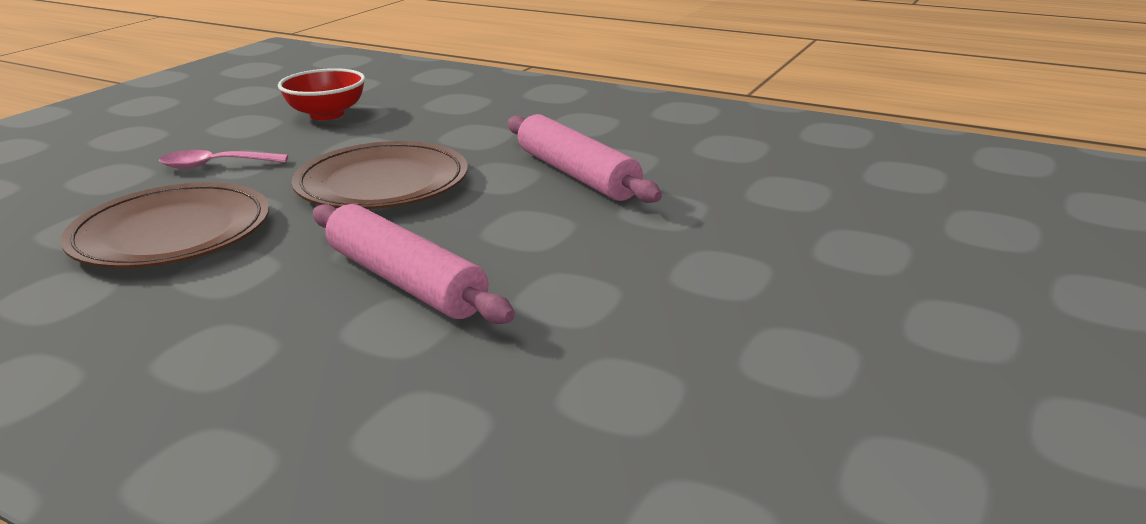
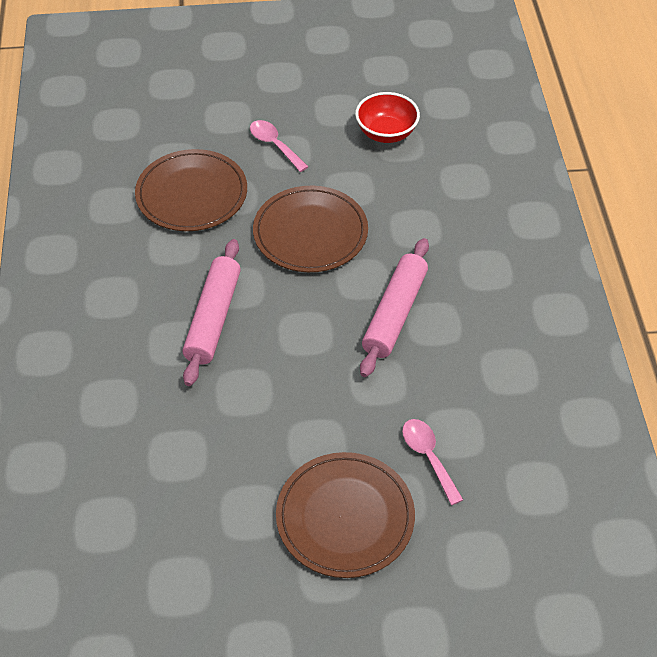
camera: 55 degrees right, 25 degrees up
none -> brown plate [276,452,415,578]
none -> pink spoon [402,419,463,505]

